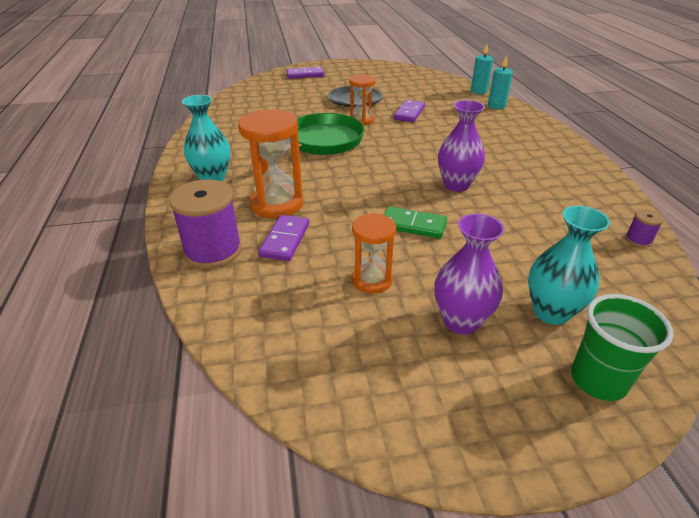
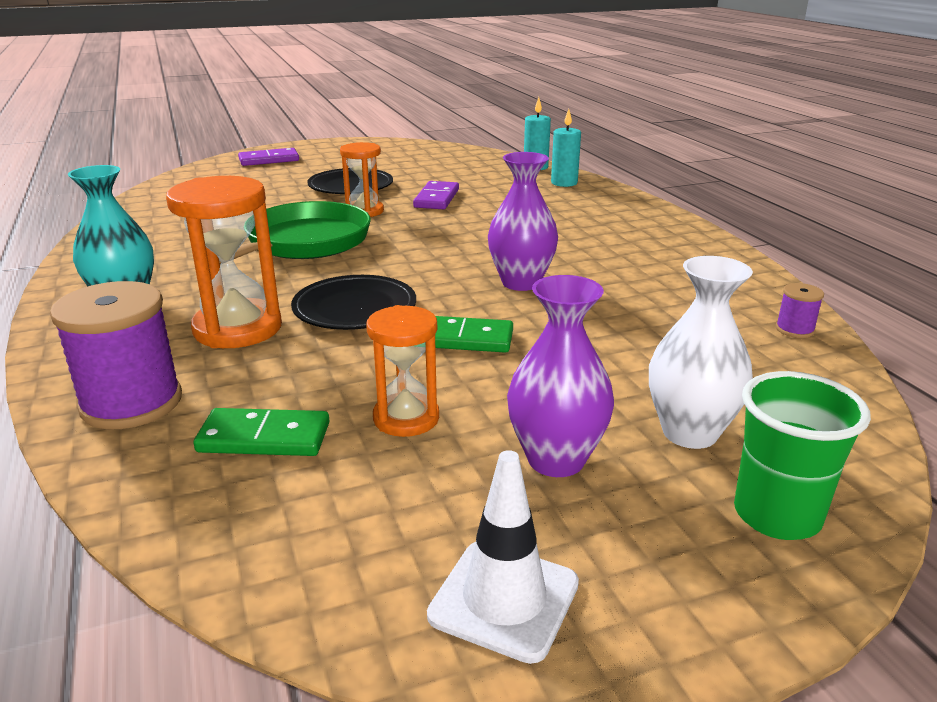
camera: 10 degrees left, 10 degrees down
purple domino [258,215,309,261] -> none
turquoise vase [528,206,610,325] -> white vase [649,256,753,449]
none -> green domino [193,408,330,456]
none -> black plate [291,275,416,330]
none -> white traffic cone [427,450,579,664]

